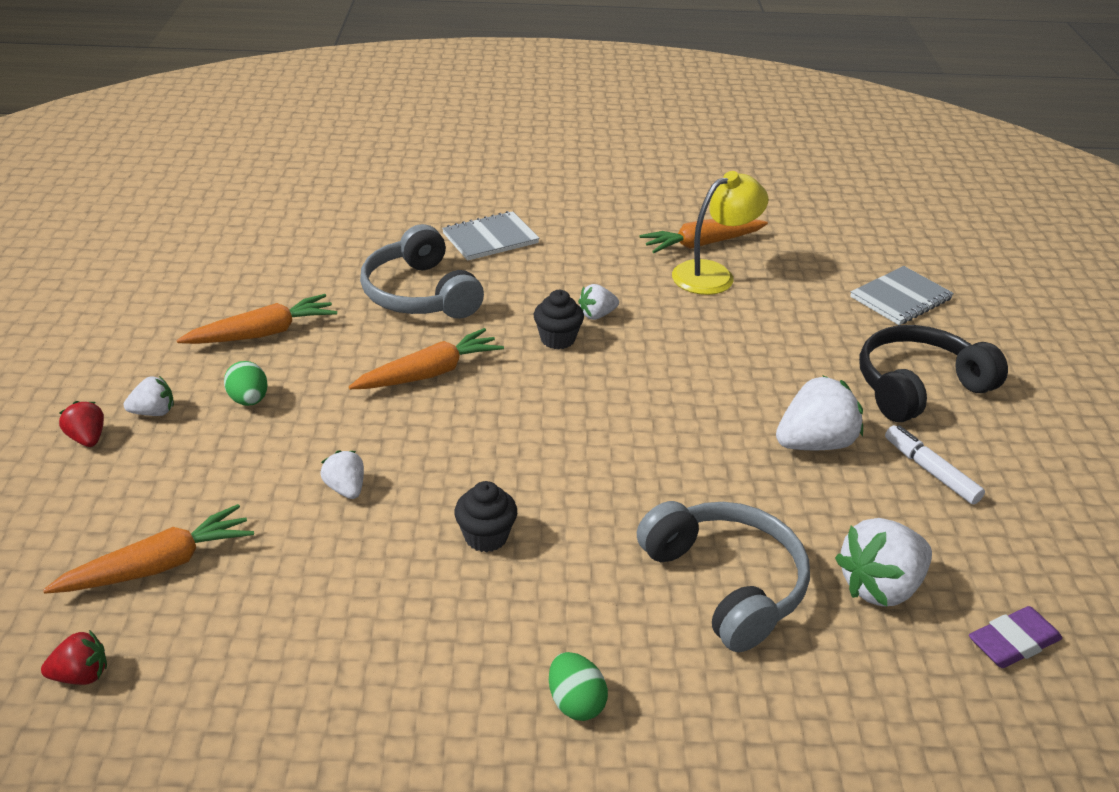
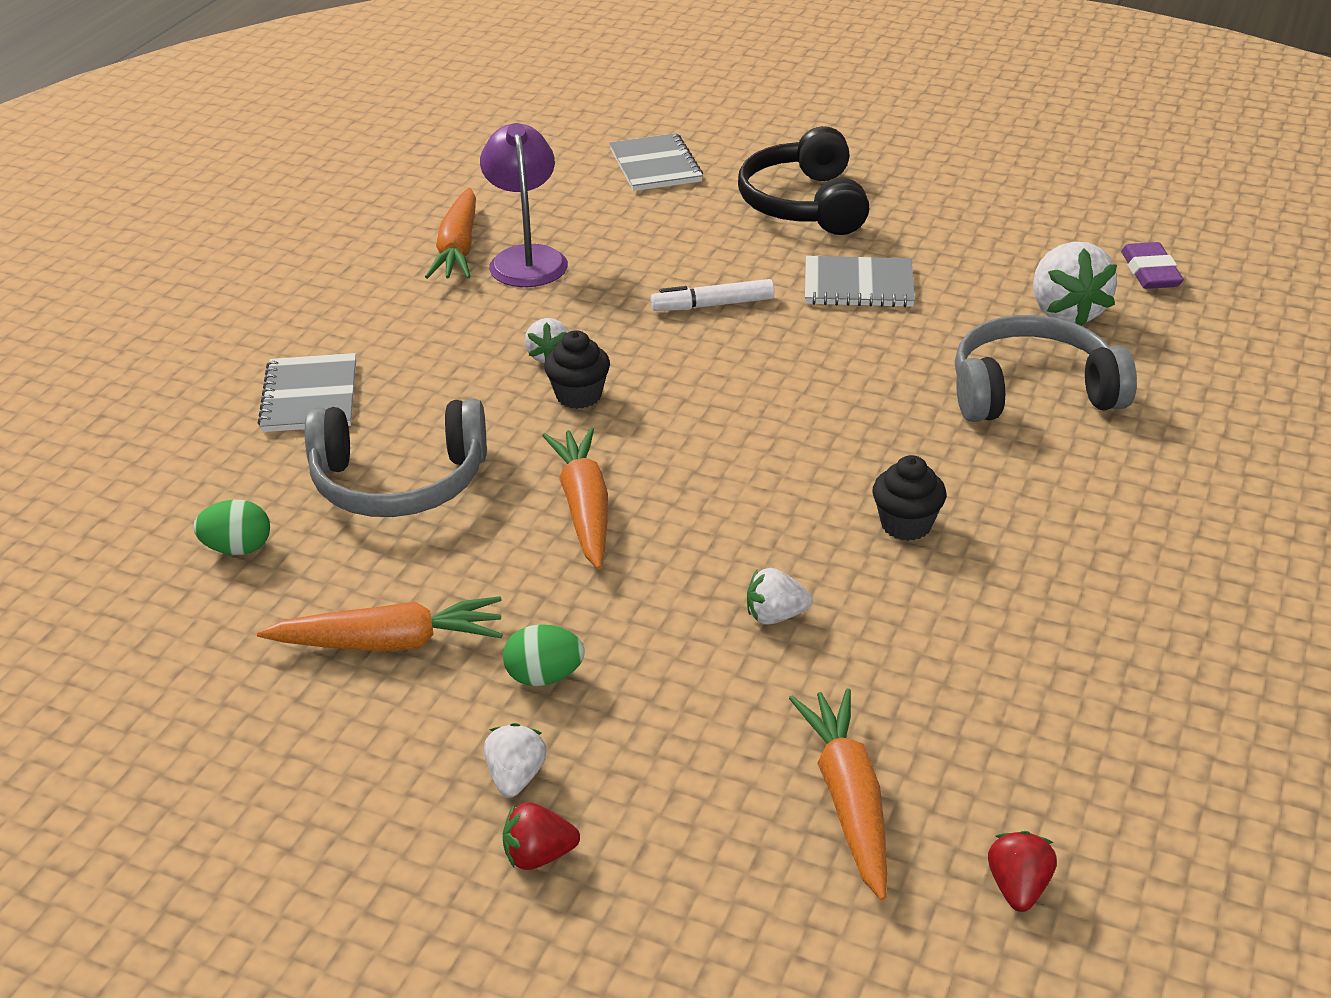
camera: 65 degrees left, 0 degrees up
orange carrot [177,294,337,344] -> orange carrot turned 90 degrees clockwise [257,596,503,651]
green egg [549,652,608,721] -> green egg moved to [193,500,270,555]
yellow lamp [672,171,769,295] -> purple lamp [480,123,568,287]
white strawberry [776,375,863,450] -> grey notebook [805,256,915,307]
white marker [885,425,985,505] -> white marker moved to [651,279,774,311]

